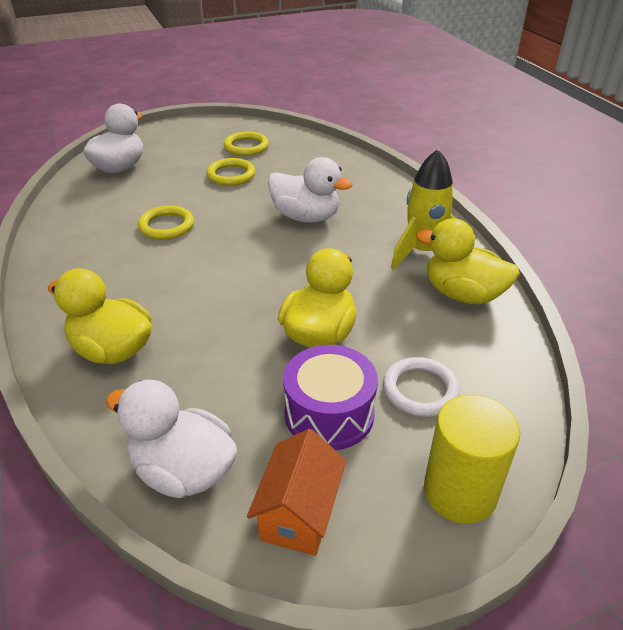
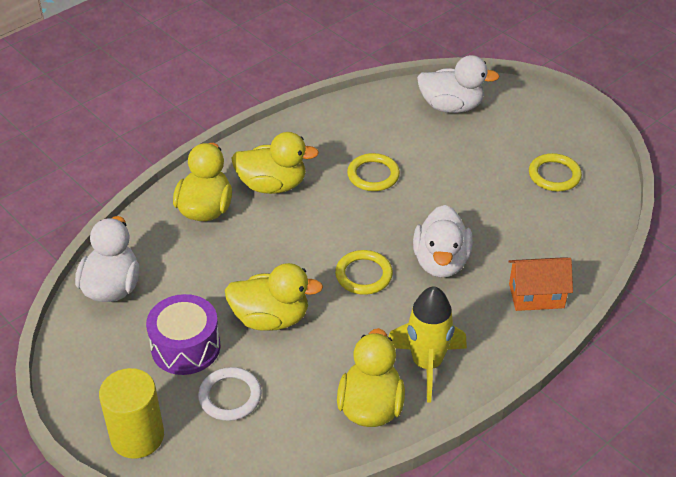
camera: 70 degrees right, 5 degrees up
yellow ring [206,158,256,186] -> yellow ring moved to [335,250,393,295]
orange house [247,429,346,556] -> orange house moved to [508,257,573,311]
none -> yellow duck [231,132,319,194]

